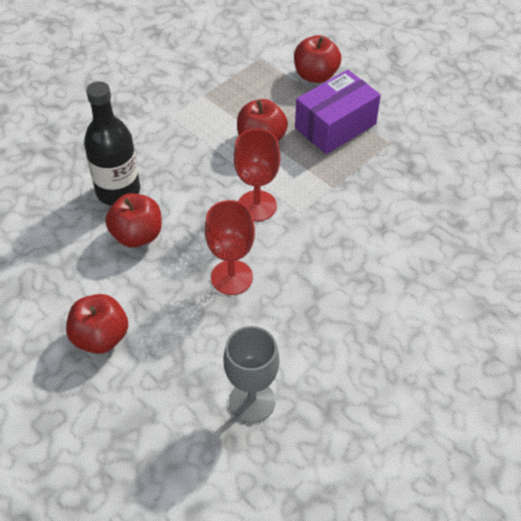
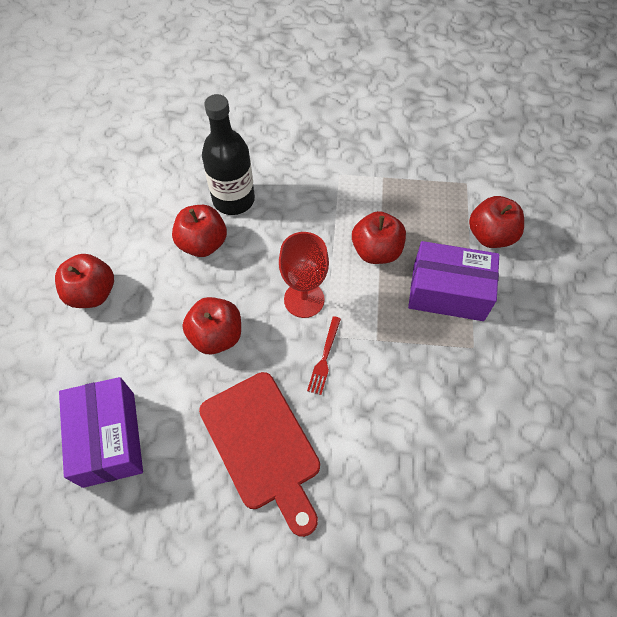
camera: 50 degrees right, 10 degrees up
red goblet [205,200,255,295] -> red apple [182,297,241,354]
grey goblet [223,326,279,423] -> purple box [59,377,143,488]
none -> red cutting board [199,372,320,537]
none -> red fork [307,316,341,395]

